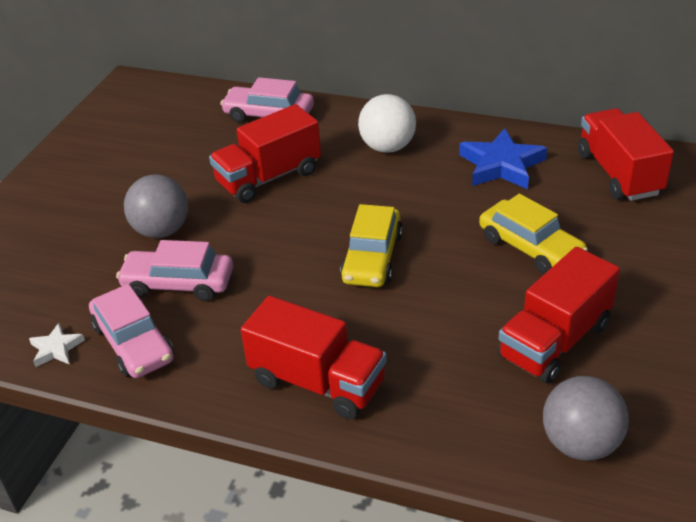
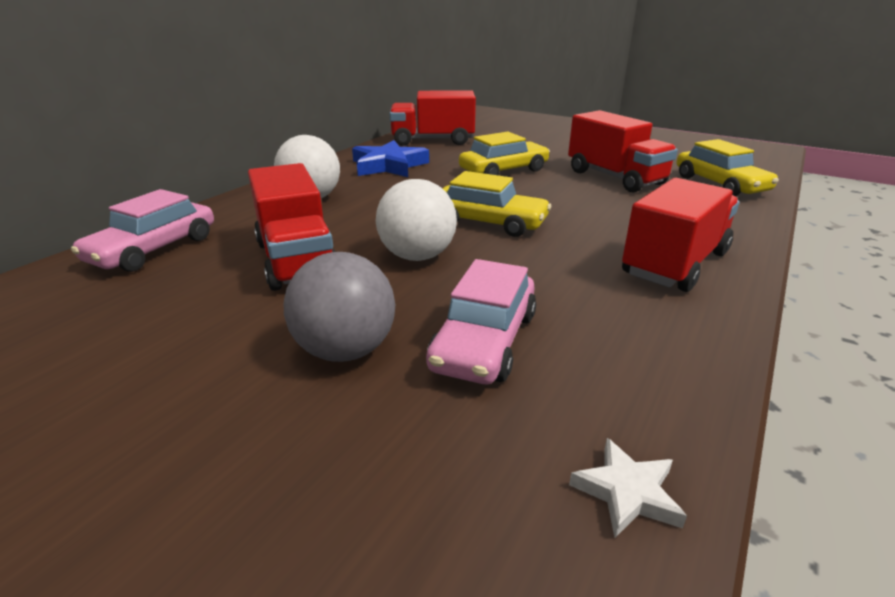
camera: 80 degrees left, 10 degrees down
pink car [89,284,174,378] -> none
grey ball [543,376,629,461] -> yellow car [677,139,779,196]
none -> white ball [376,179,457,261]

